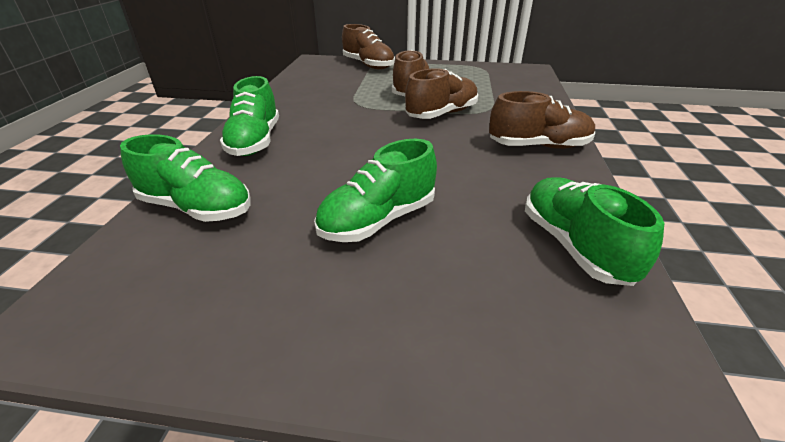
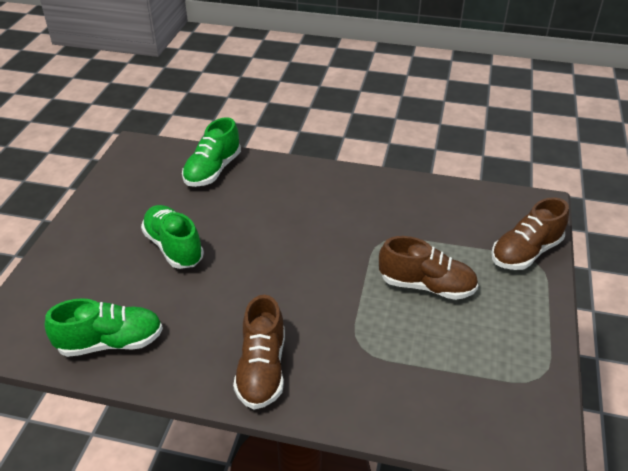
camera: 95 degrees right, 5 degrees up
green shoe [220,76,279,156] -> none
brown shoe [405,68,478,119] -> none

